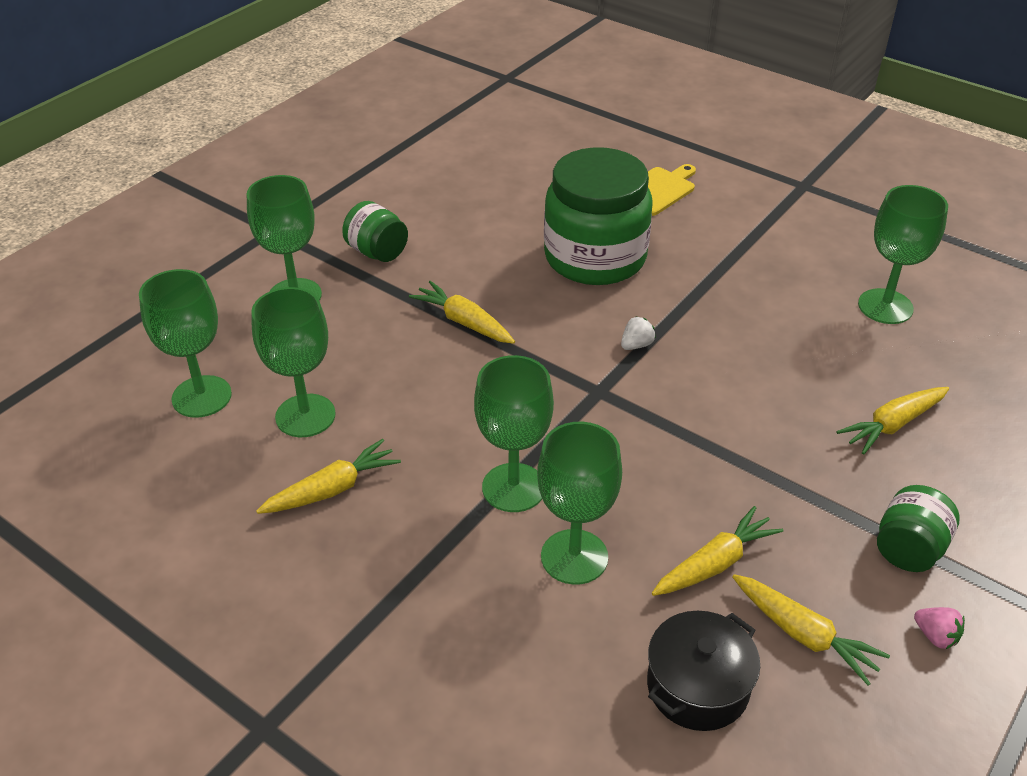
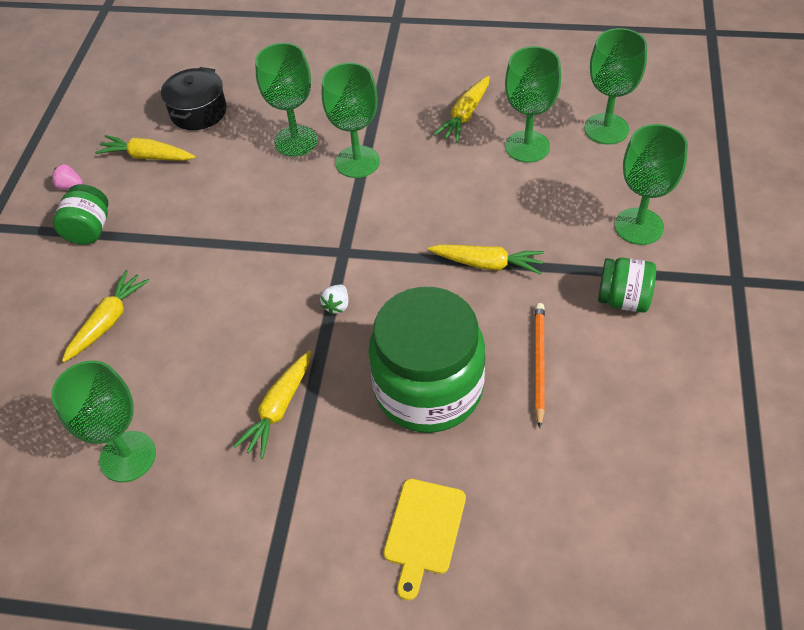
camera: 155 degrees right, 10 degrees up
yellow carrot [652,506,783,596] -> yellow carrot moved to [233,350,311,459]
none -> orange pencil [535,303,545,428]

